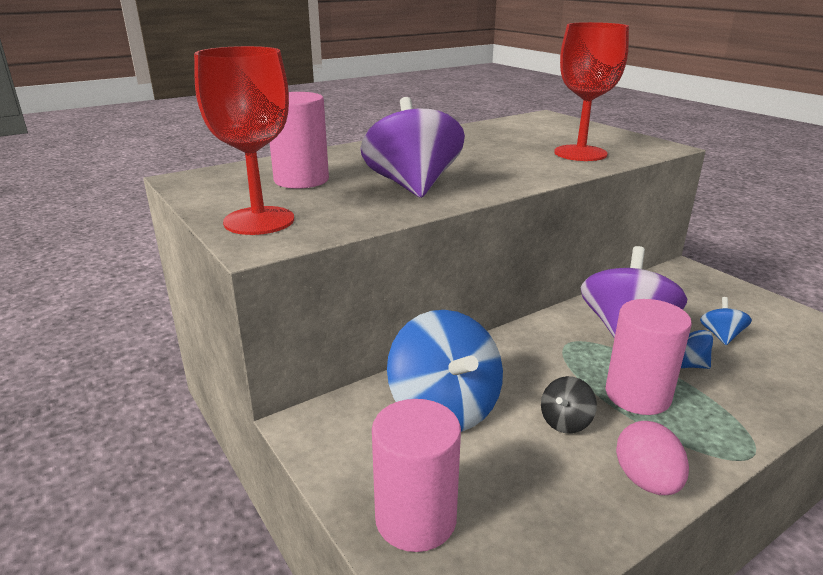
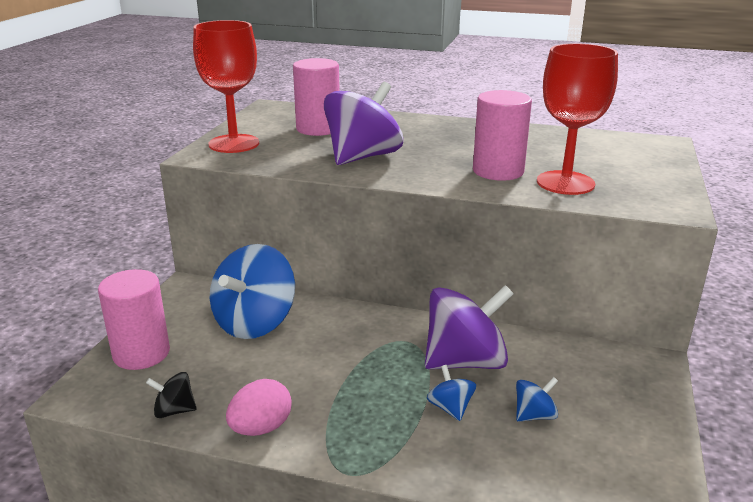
camera: 50 degrees right, 0 degrees up
black spinning top [541,376,597,434] -> black spinning top moved to [146,372,197,418]
pink cylinder [606,299,692,415] -> pink cylinder moved to [473,90,532,181]

